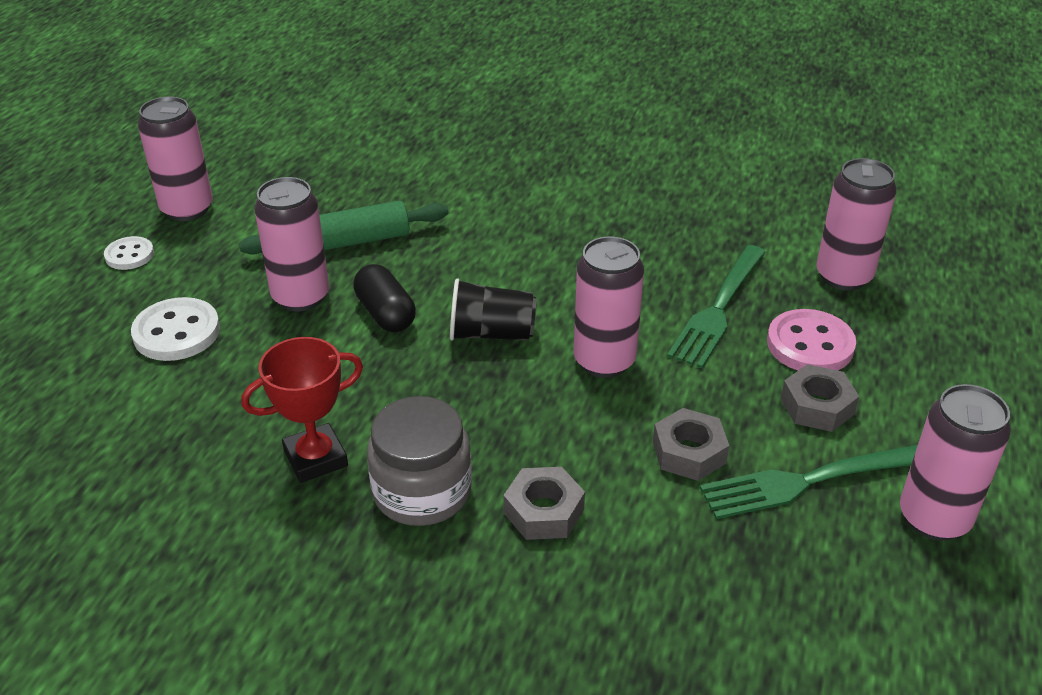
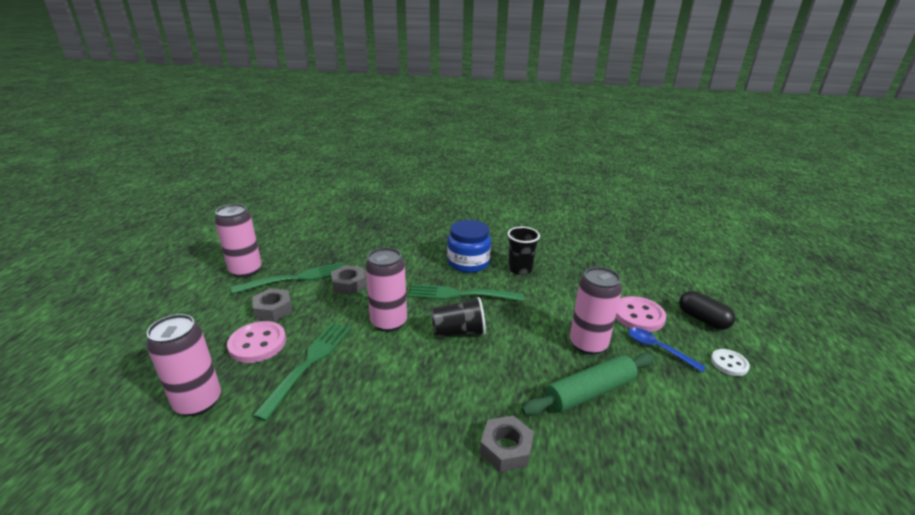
camera: 170 degrees right, 10 degrees down
white button [131,297,220,361] -> pink button [616,296,666,332]
pink can [138,96,213,221] -> none
red trophy [241,337,363,483] -> black cup [507,227,540,275]
black capsule [353,264,416,332] -> black capsule moved to [679,291,735,330]
grey jar [367,396,472,526] -> blue jar [447,220,491,273]
grey nut [504,467,585,540] -> grey nut moved to [480,416,534,472]
none -> green fork [409,284,524,301]
none -> blue spoon [628,328,706,372]

